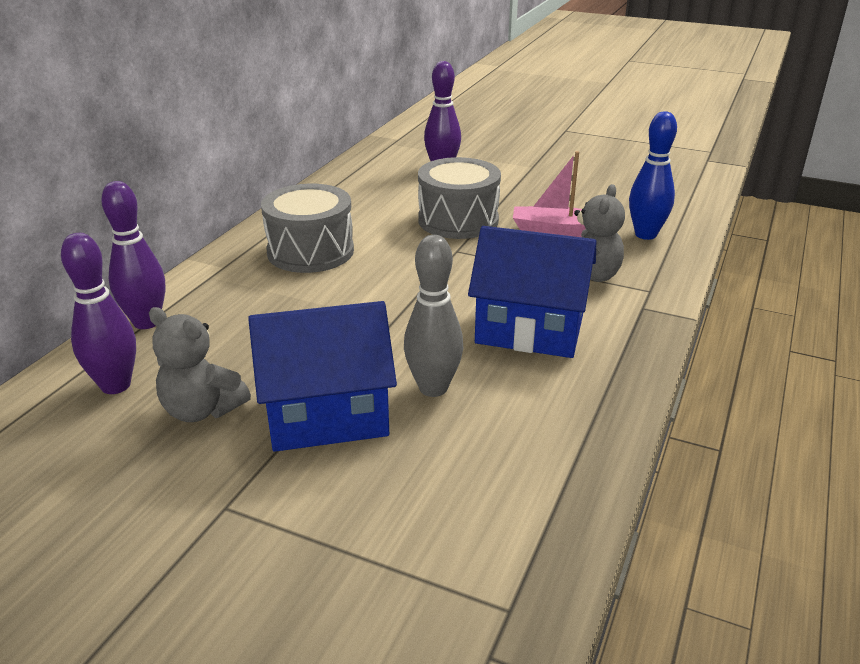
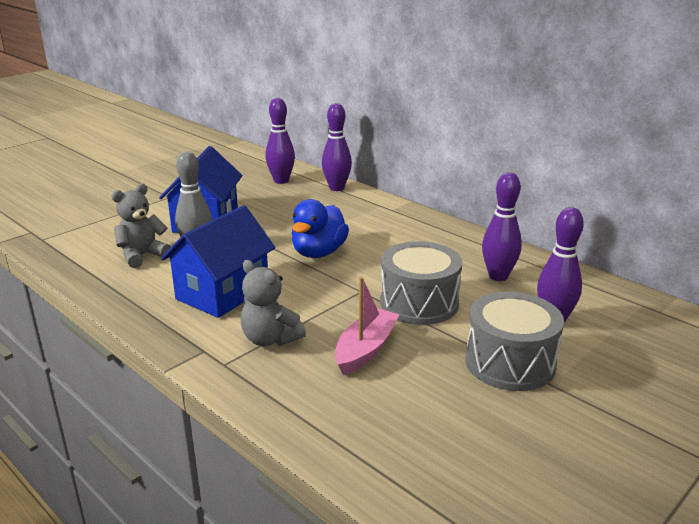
camera: 110 degrees right, 5 degrees down
grey teddy bear [149,307,251,422] -> grey teddy bear moved to [111,184,171,268]
grey drum [261,184,354,273] -> grey drum moved to [465,292,564,391]
blue bowling pin [629,111,677,240] -> none
none -> blue duck [292,199,349,258]
none -> purple bowling pin [482,172,522,281]

